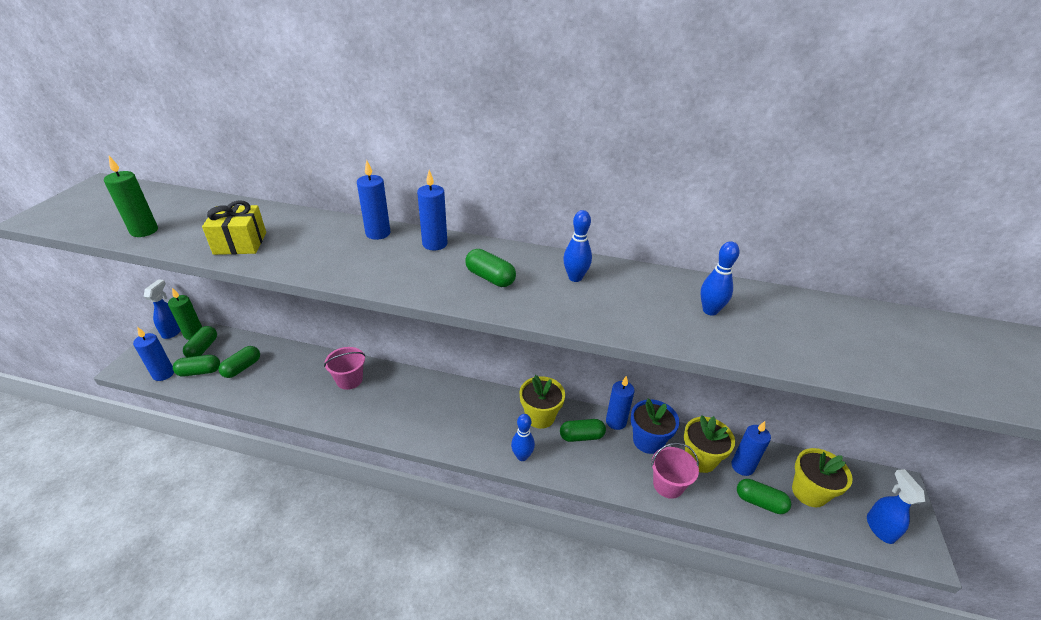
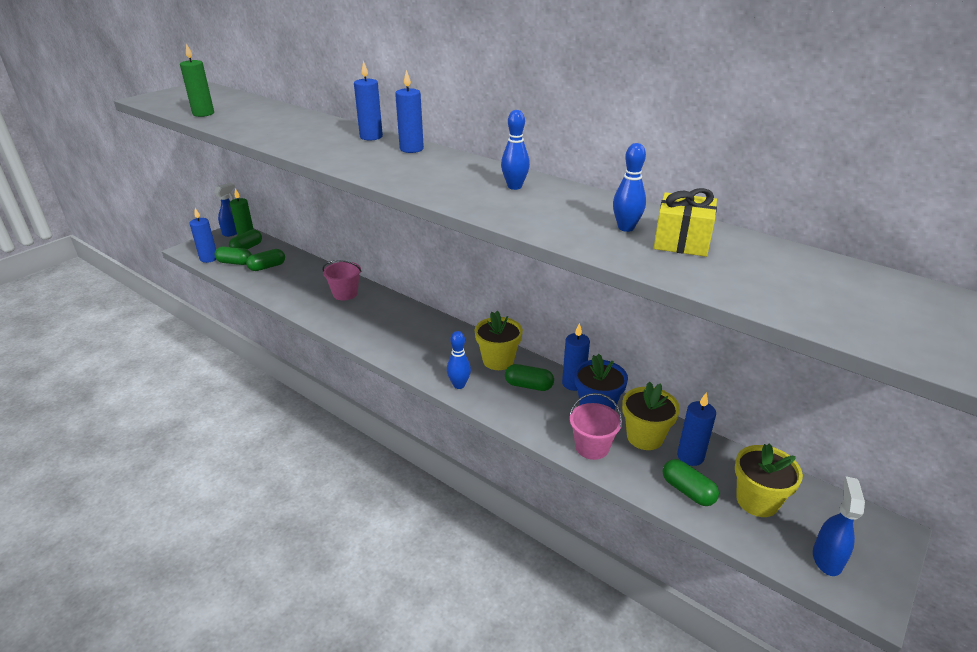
camera: 25 degrees right, 5 degrees down
yellow gift [202,200,266,255] -> yellow gift moved to [654,188,717,257]
green capsule [465,249,516,287] -> none

